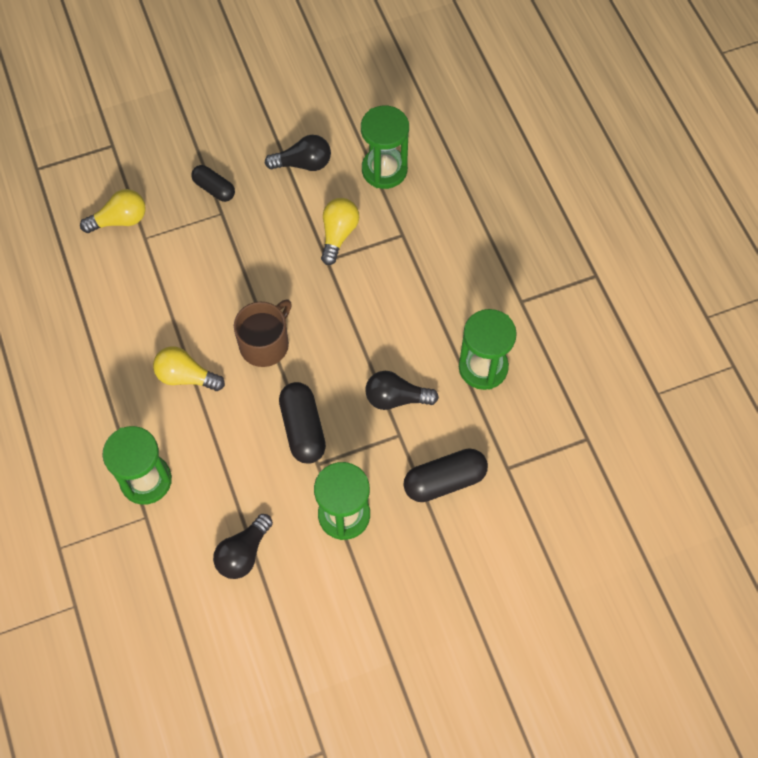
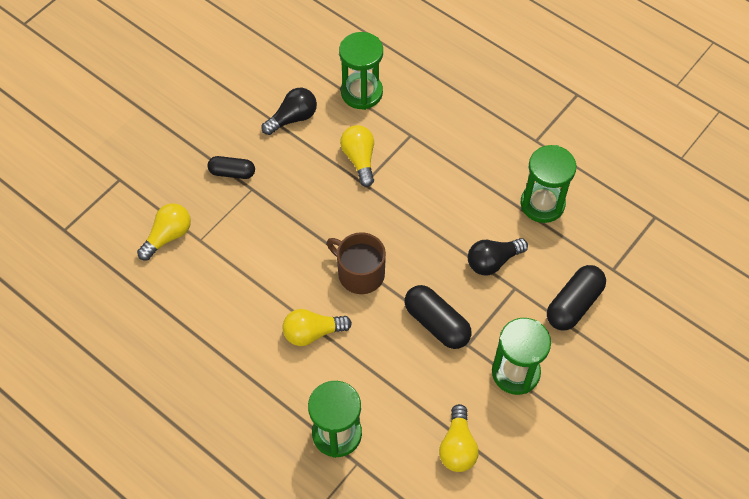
camera: 30 degrees left, 5 degrees down
black light bulb [213,514,273,579] -> yellow light bulb [439,404,479,472]
brown mug [234,299,292,367] -> brown mug turned 60 degrees counterclockwise [327,232,386,294]

